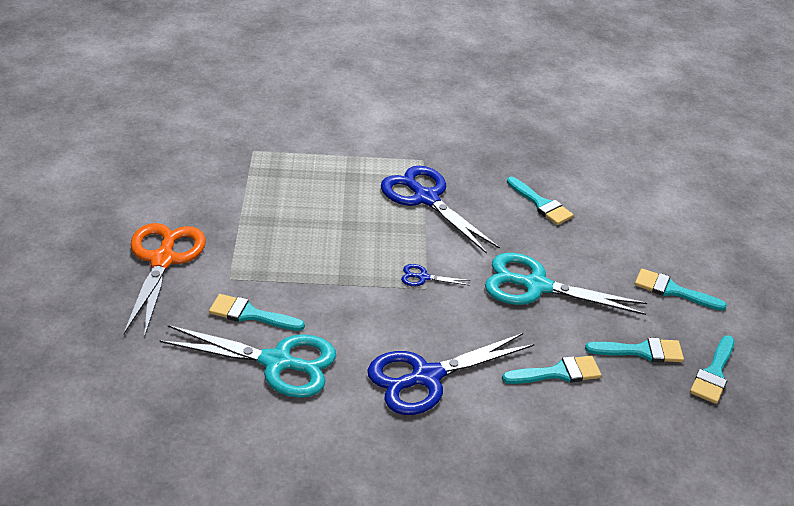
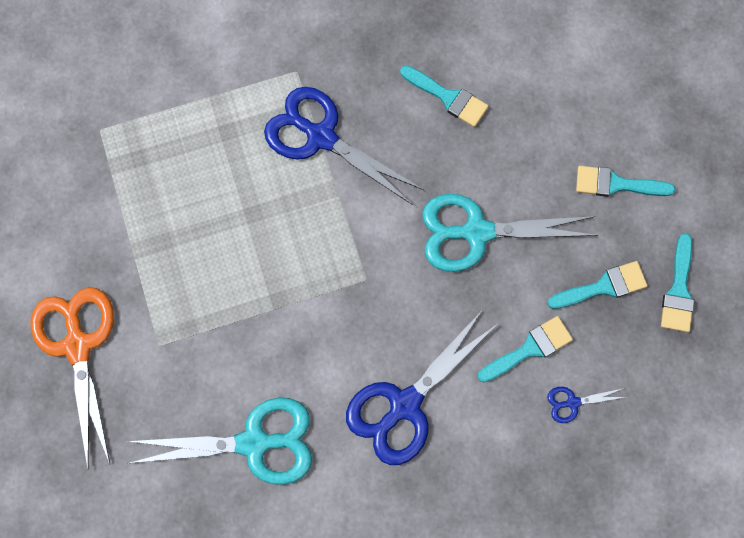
camera: 15 degrees left, 35 degrees up
turquoise brush [209,294,305,331] -> none
blue scissors [401,264,471,286] -> blue scissors moved to [547,387,625,423]

